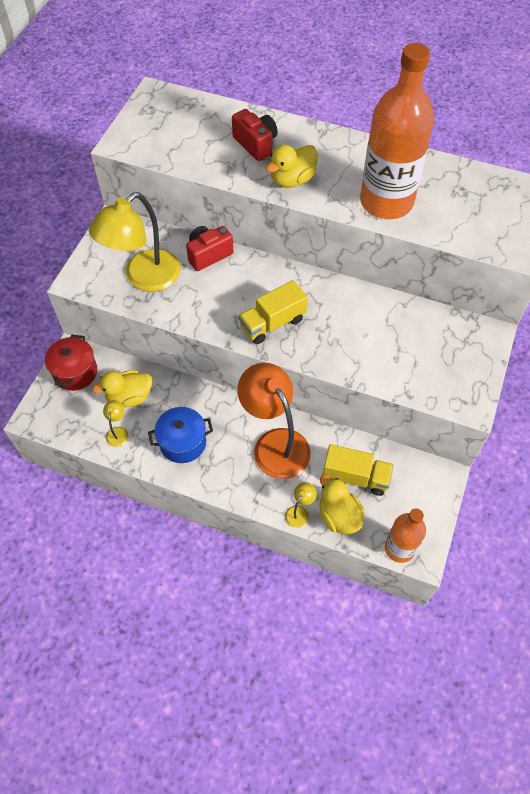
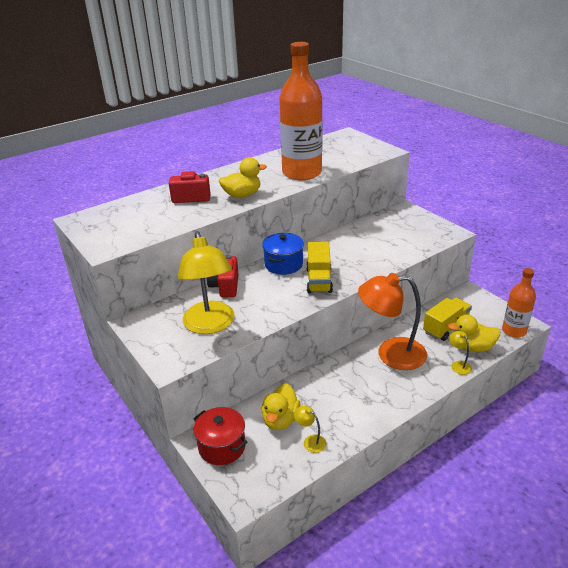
camera: 55 degrees left, 25 degrees down
blue pot [148,407,213,463] -> blue pot moved to [262,233,304,275]
yellow duck [266,145,317,188] -> yellow duck turned 105 degrees counterclockwise [219,157,267,198]

